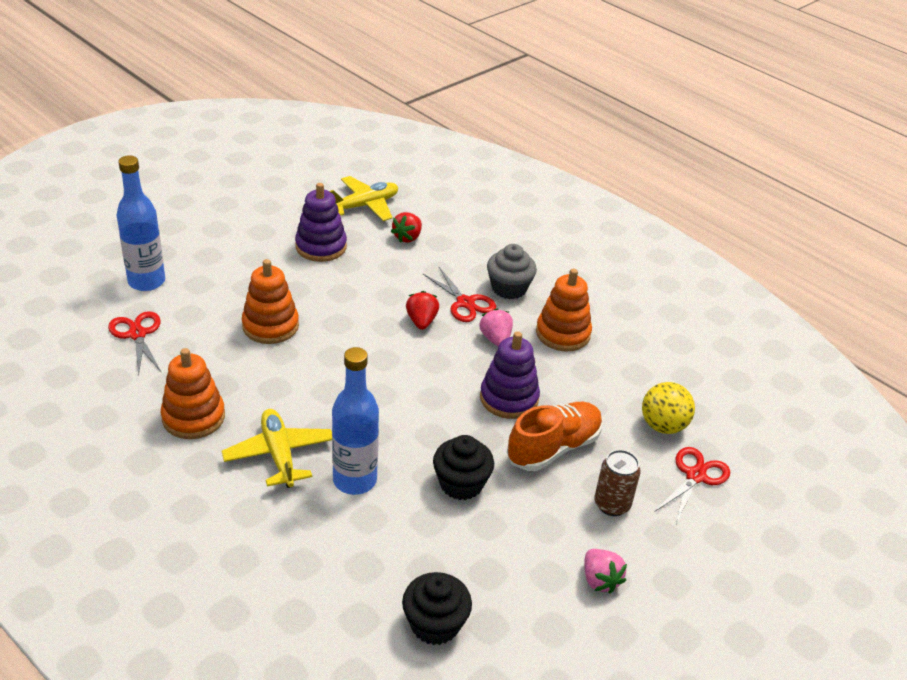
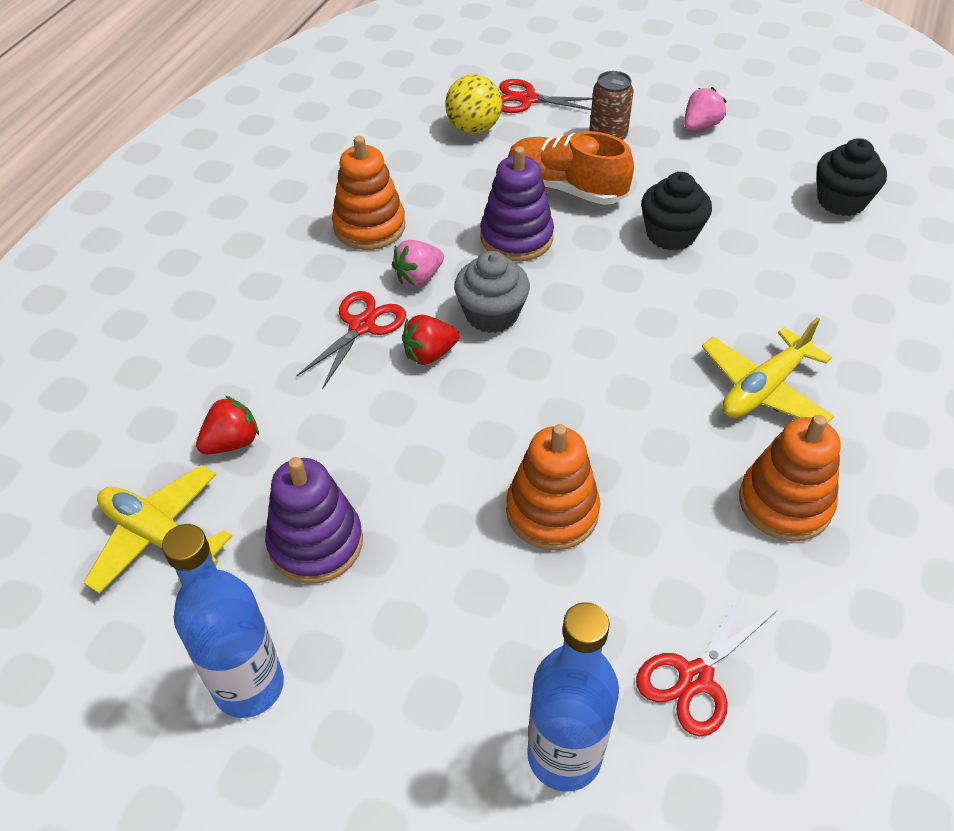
camera: 110 degrees left, 10 degrees up
blue bottle [332,347,379,495] -> blue bottle moved to [162,524,284,718]
red strawberry [391,212,422,243] -> red strawberry turned 45 degrees counterclockwise [196,396,259,454]
grey cupcake [487,244,537,299] -> grey cupcake moved to [454,251,530,333]

